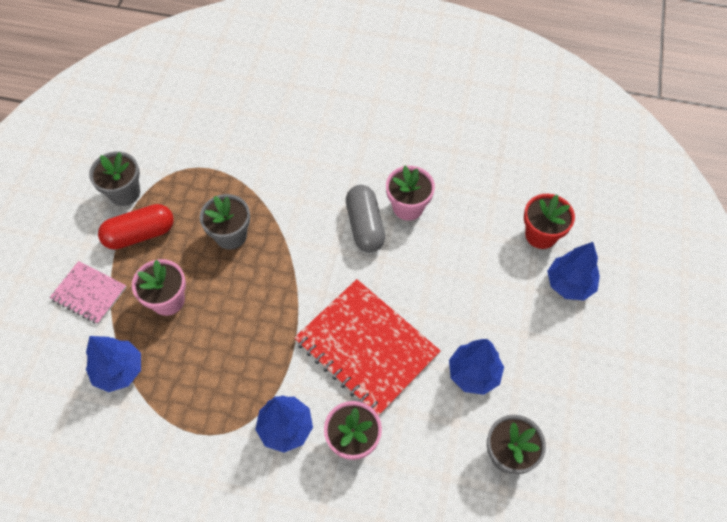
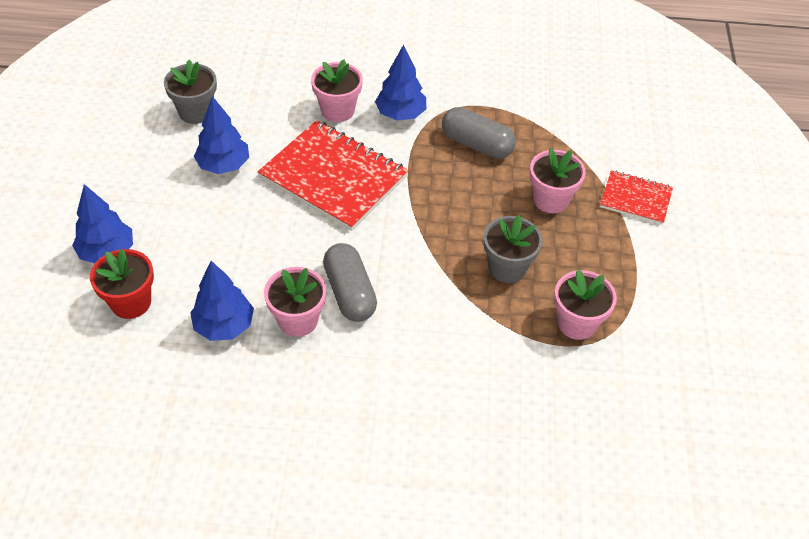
camera: 170 degrees right, 10 degrees down
pink notebook [49,261,127,324] -> red notebook [600,170,673,225]
blue tree [86,336,141,392] -> blue tree moved to [190,261,254,341]
grey flower pot [89,151,140,206] -> none
red capsule [98,204,174,250] -> none
none -> grey capsule [442,107,516,159]
none -> pink flower pot [554,269,617,340]

